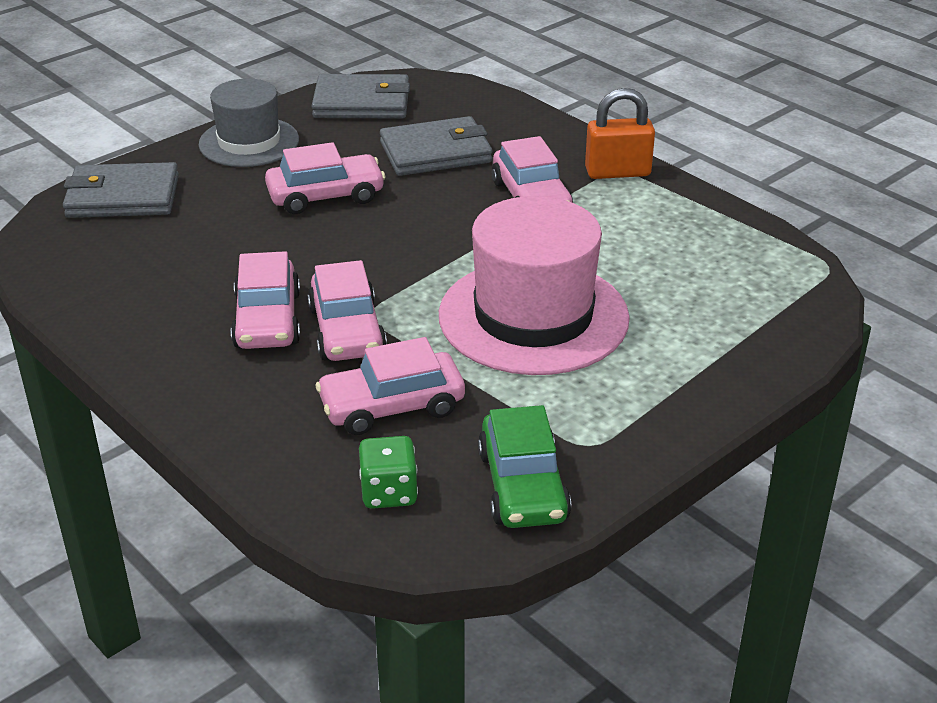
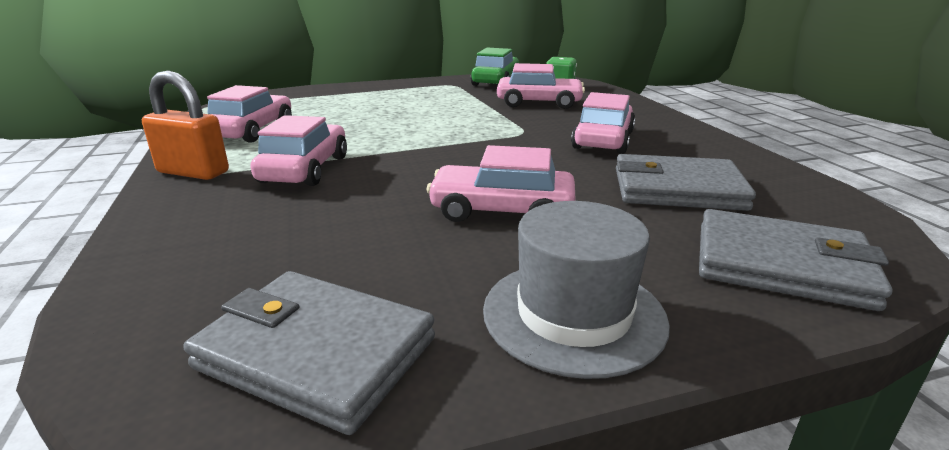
camera: 155 degrees left, 10 degrees down
pink car [307,260,387,361] -> pink car moved to [207,85,292,143]
grey wallet [380,116,492,176] -> grey wallet moved to [616,154,756,211]
pink hat [439,196,630,375] -> none

